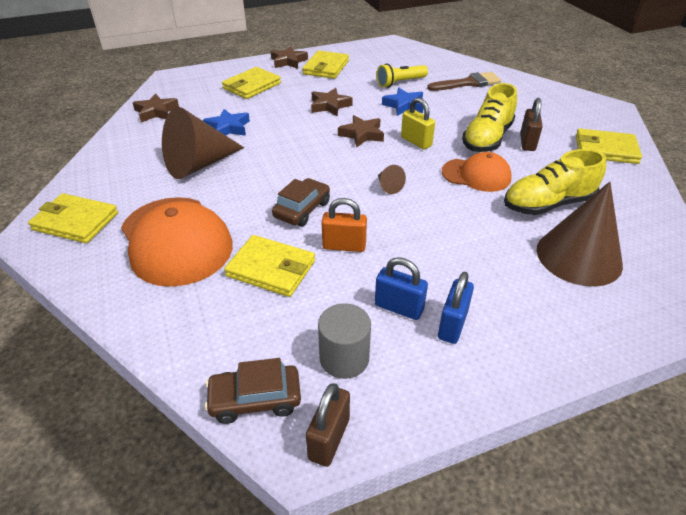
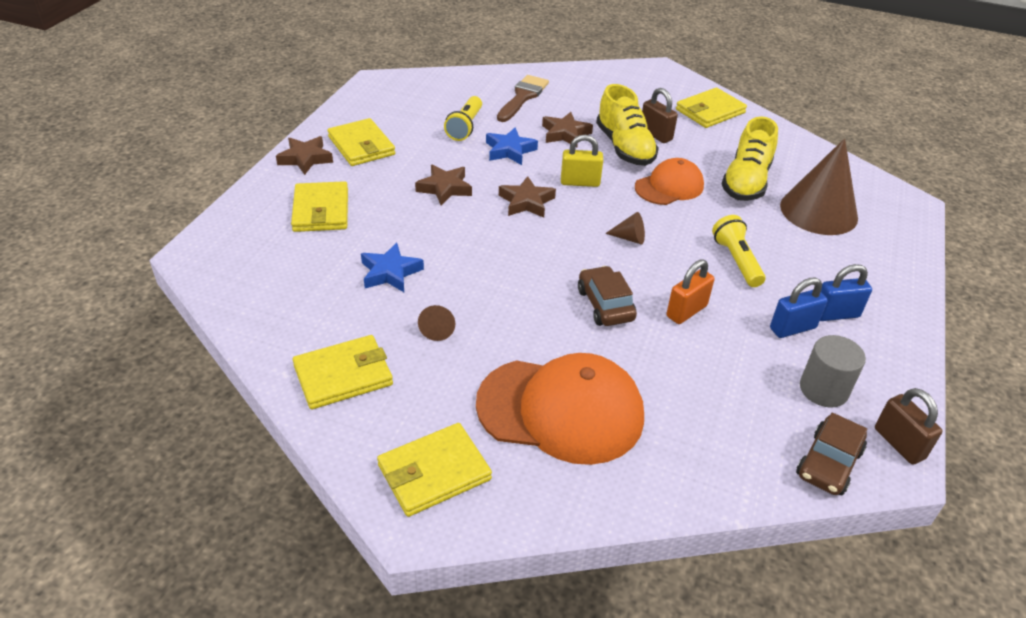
camera: 50 degrees left, 0 degrees up
brown star [133,93,179,122] -> brown star moved to [542,112,593,148]
brown cone [162,107,244,179] -> brown cone [418,305,455,341], size x0.41
yellow wallet [224,235,315,297] -> yellow wallet moved to [293,335,393,409]
blue padlock [438,272,474,344] -> blue padlock turned 75 degrees counterclockwise [820,264,872,321]
none -> yellow flashlight [712,215,766,287]

